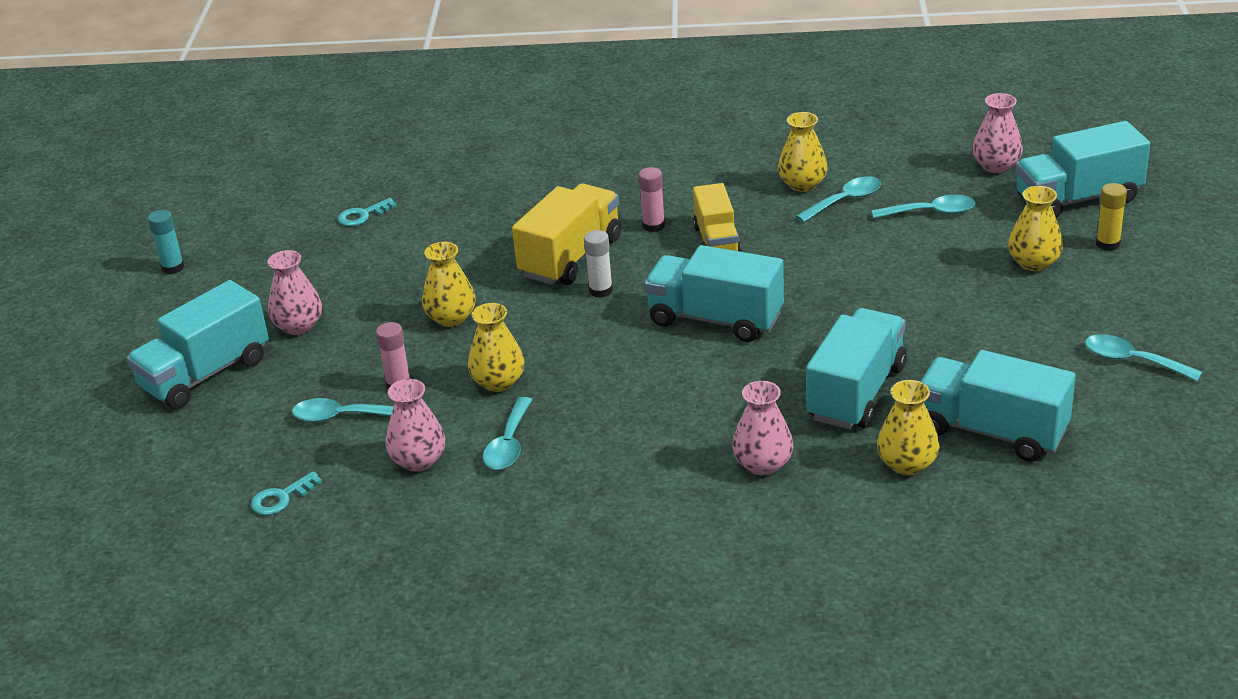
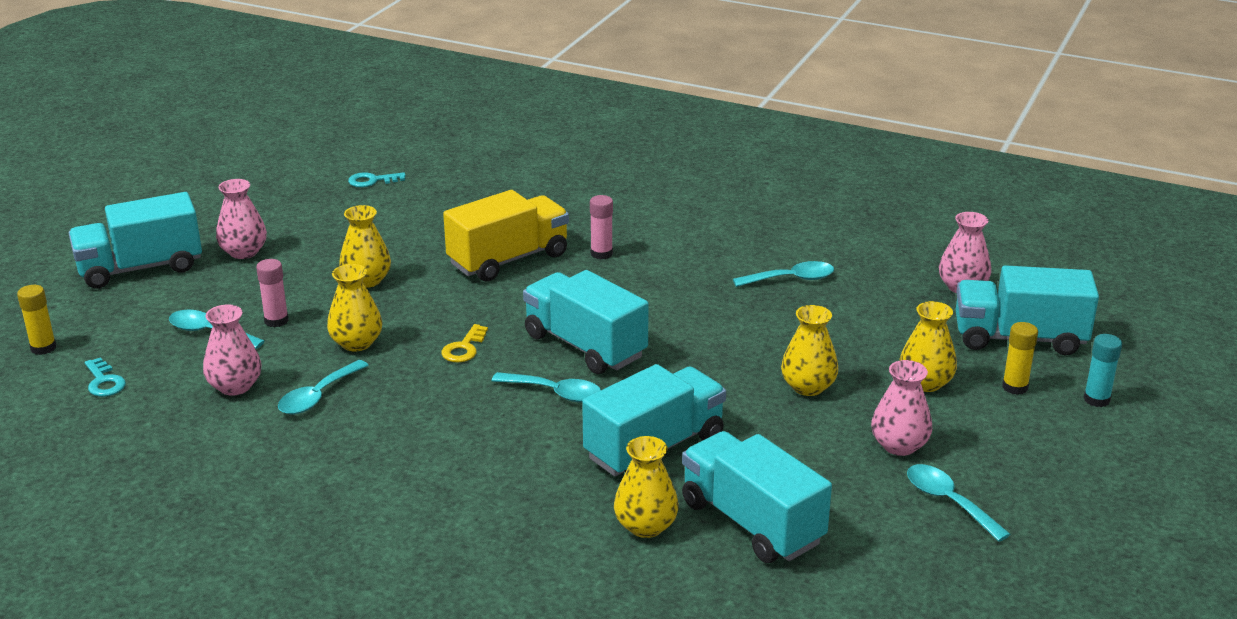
camera: 20 degrees right, 5 degrees down
turquoise glue stick [148,210,184,274] -> turquoise glue stick moved to [1083,334,1122,407]
turquoise key [251,471,322,516] -> turquoise key turned 105 degrees counterclockwise [85,357,126,397]
white glue stick [584,230,613,298] -> none
yellow truck [693,183,741,252] -> none
pink vase [732,381,793,475] -> pink vase moved to [871,360,932,456]
yellow vase [778,112,828,192] -> yellow vase moved to [781,305,839,396]
turquoise spoon [871,195,975,219] -> turquoise spoon moved to [492,372,601,402]
none -> yellow glue stick [17,285,57,355]
none -> yellow key [441,324,488,363]

